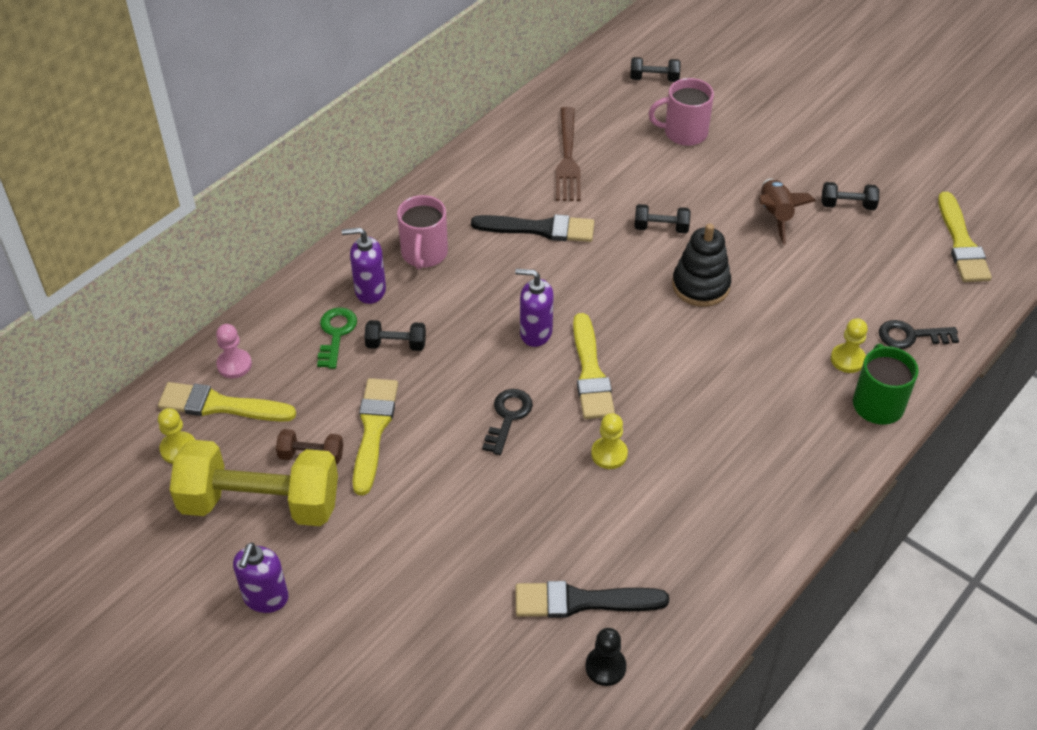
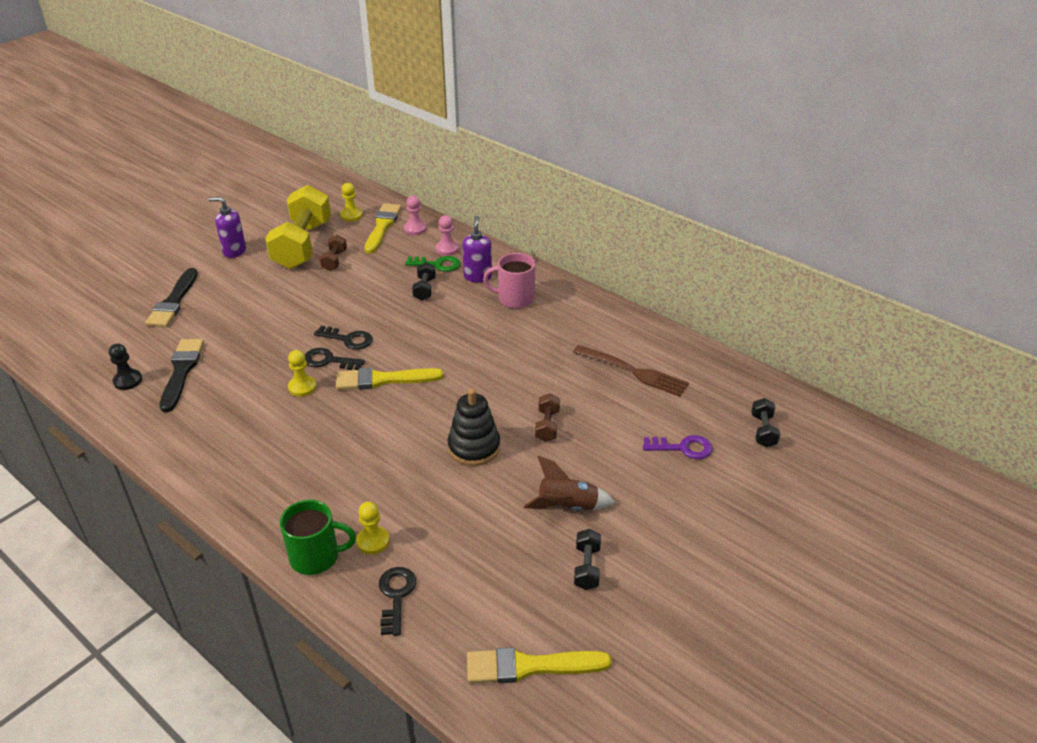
camera: 90 degrees right, 10 degrees down
yellow brush [353,378,398,495] -> none
black brush [471,214,594,242] -> black brush moved to [145,268,198,327]
purple soap dispenser [515,269,554,347] -> none
brown fork [556,107,581,201] -> brown fork turned 150 degrees counterclockwise [573,345,689,397]
black dumbbell [634,204,691,233] -> brown dumbbell [535,393,560,442]
pink mug [648,78,714,146] -> purple key [643,435,713,459]
none -> black key [305,348,365,370]
none -> pink pawn [436,215,459,256]

